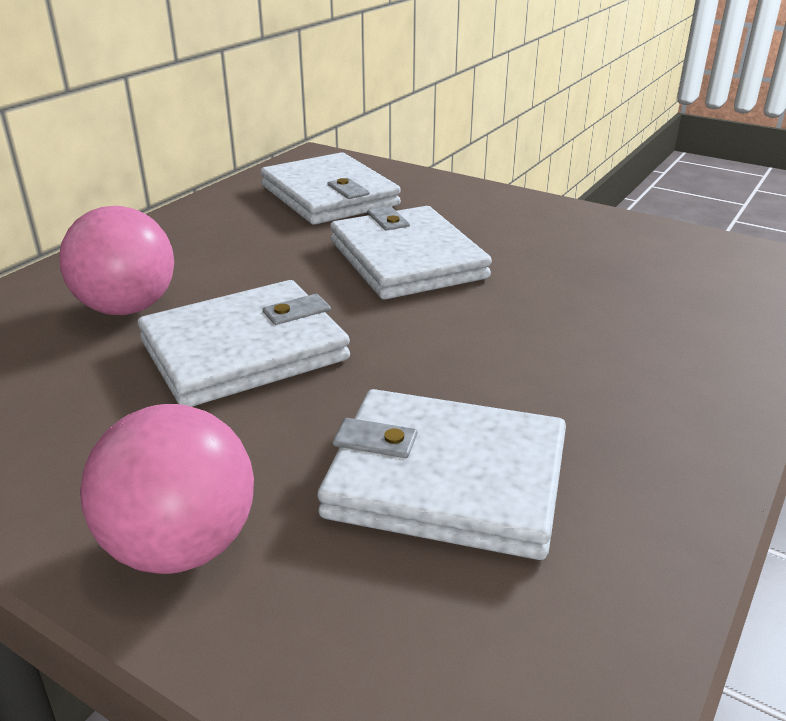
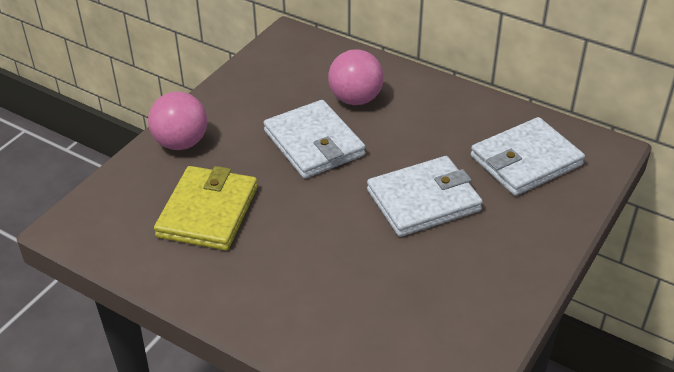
camera: 90 degrees right, 10 degrees up
white wallet [317,389,566,560] -> yellow wallet [154,166,258,250]

